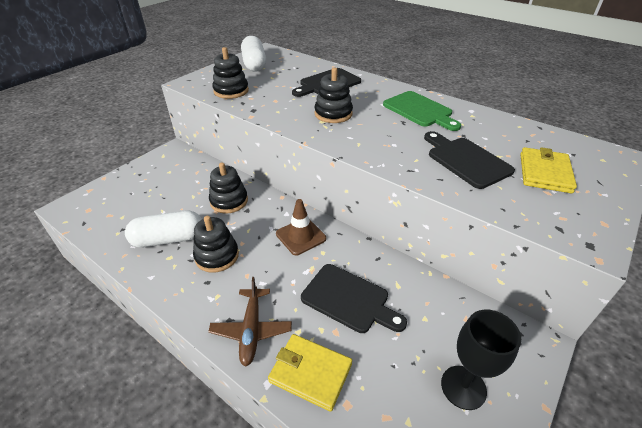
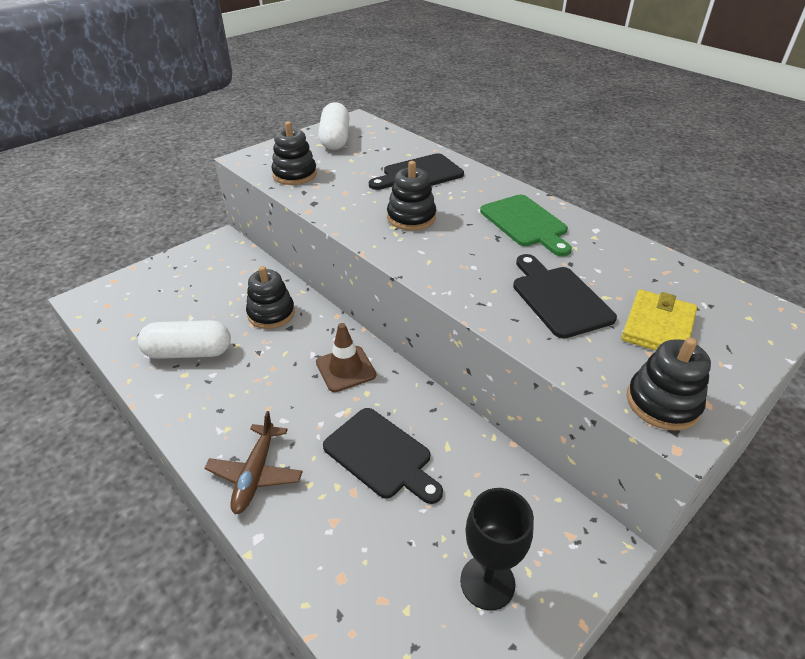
camera: 10 degrees right, 0 degrees up
black stacking toy [193,216,239,273] -> black stacking toy moved to [627,337,711,431]
yellow wallet [268,334,352,412] -> none

